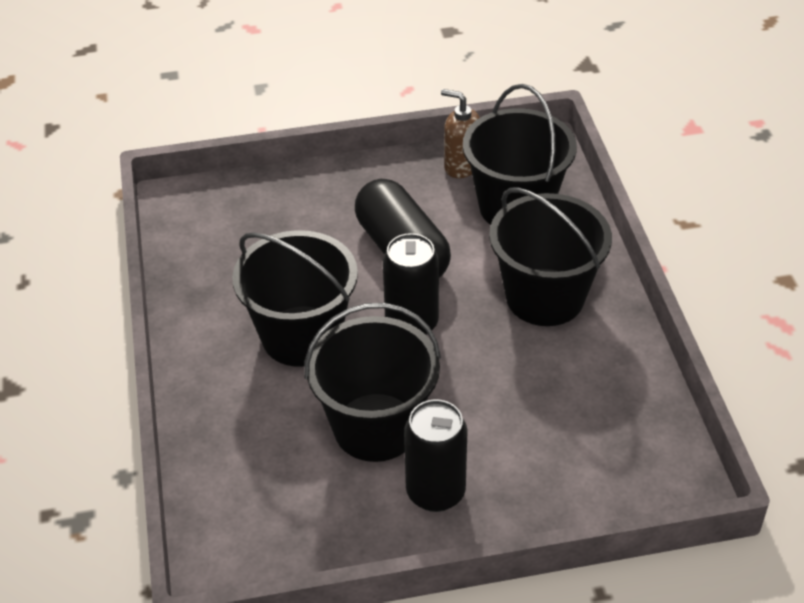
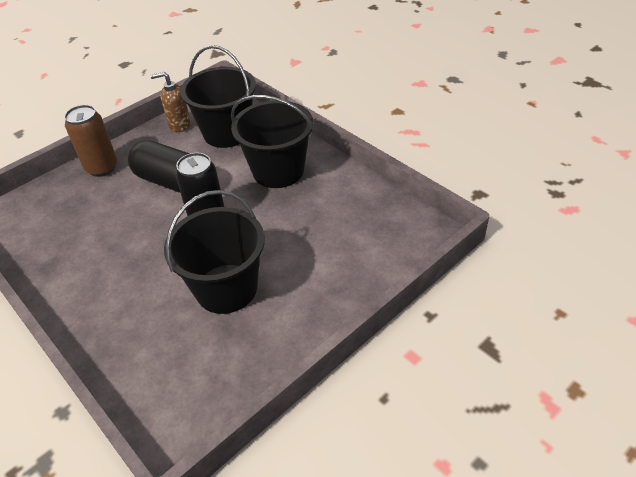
camera: 30 degrees left, 0 degrees up
black bucket [232,230,358,367] -> none
black can [404,399,468,512] -> none
none -> brown can [64,105,117,177]

